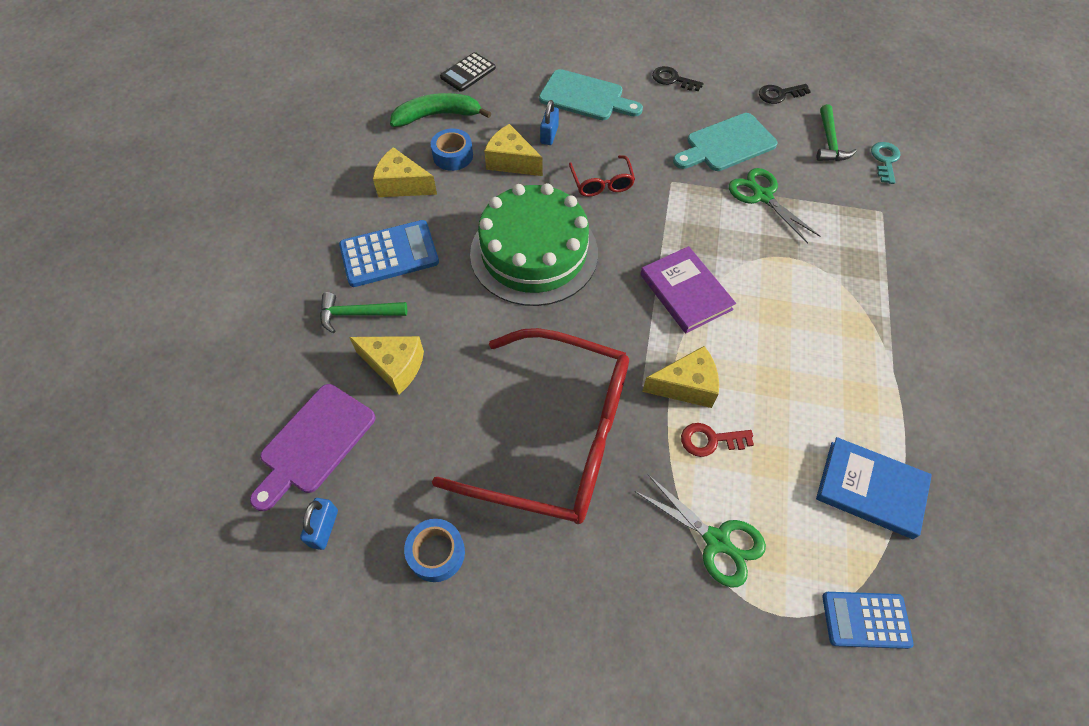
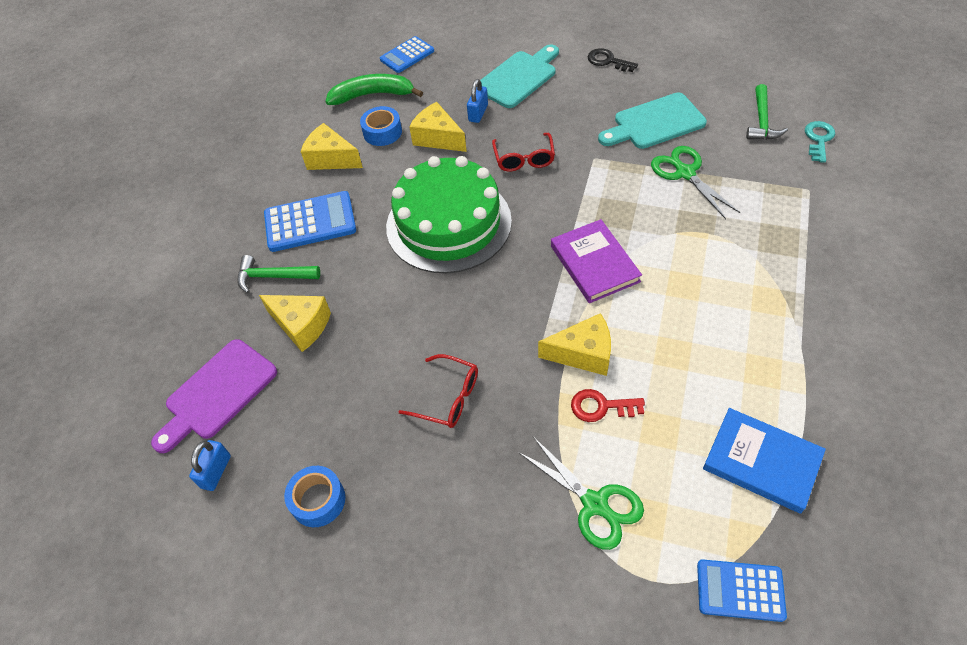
camera: 10 degrees right, 5 degrees down
red glasses [432,328,629,524] -> red glasses [399,354,478,428], size x0.40
black calculator [440,52,496,92] -> blue calculator [380,36,434,73]
turquoise cutting board [539,69,643,120] -> turquoise cutting board turned 75 degrees counterclockwise [480,45,559,108]
black key [759,84,811,104] -> none

